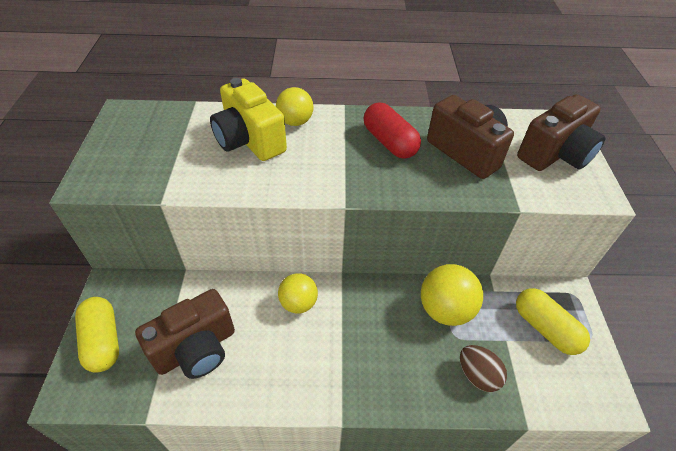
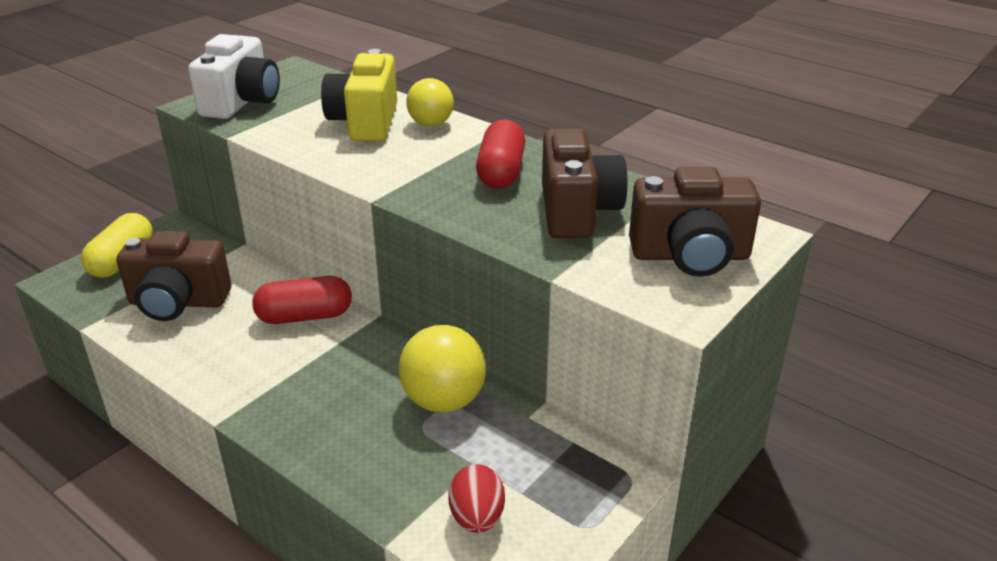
camera: 40 degrees right, 15 degrees down
yellow ball [278,273,318,314] -> red capsule [252,276,352,324]
brown egg [460,345,507,392] -> none
yellow capsule [516,288,590,355] -> none
none -> white camera [188,34,280,119]
none -> red egg [448,464,505,533]

